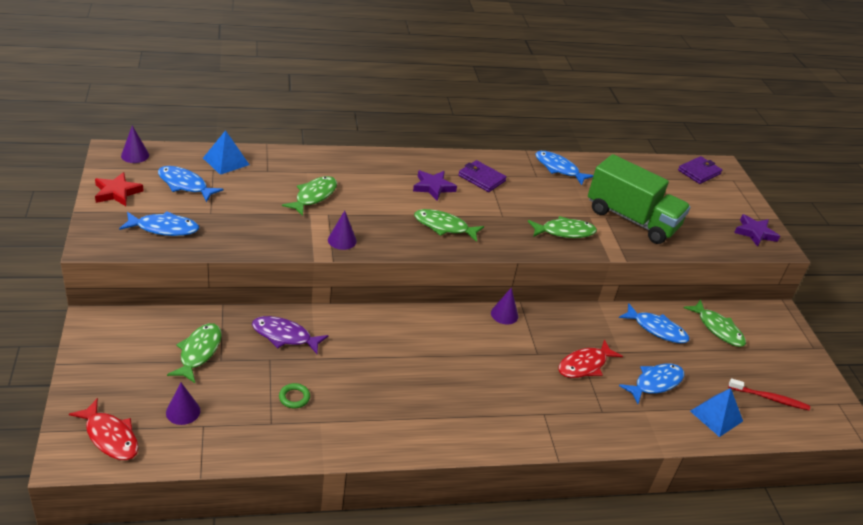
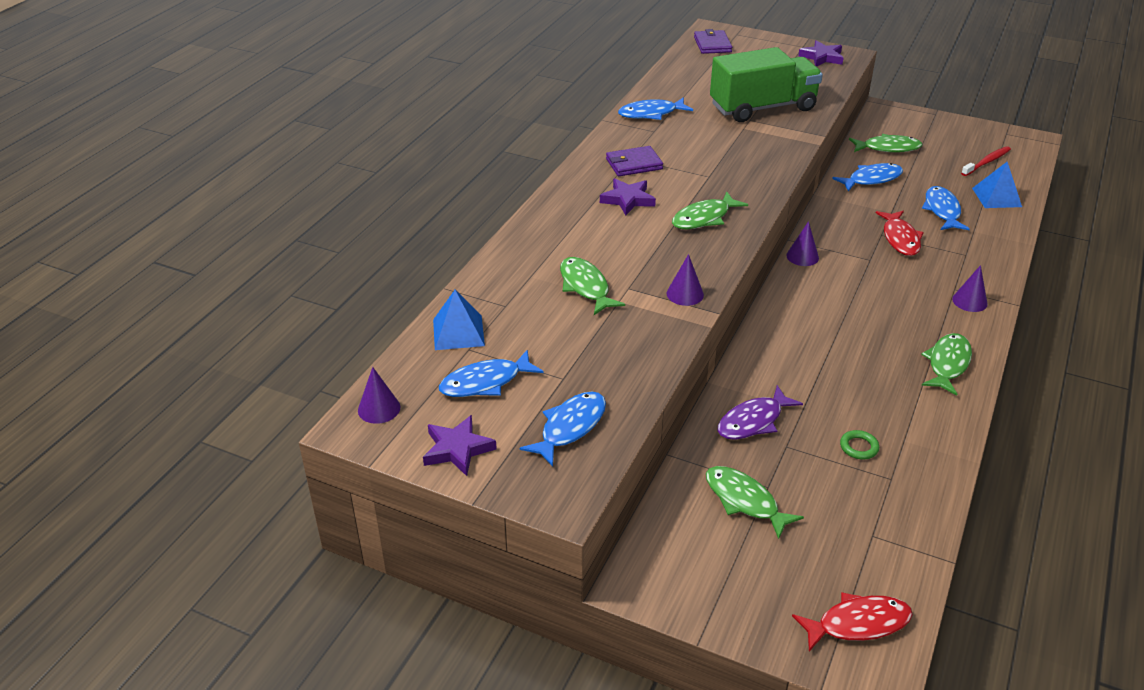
camera: 50 degrees left, 0 degrees up
red star [95,172,144,206] -> purple star [423,415,497,476]
purple cone [166,383,200,425] -> purple cone moved to [952,265,988,312]
green fish [528,216,597,238] -> green fish moved to [921,333,972,396]

